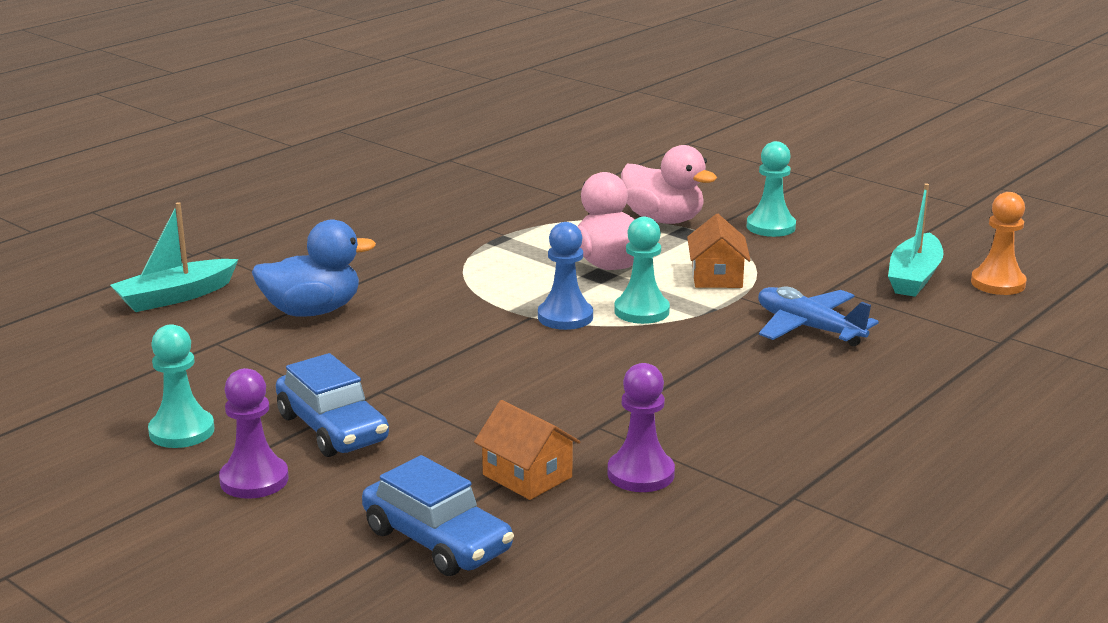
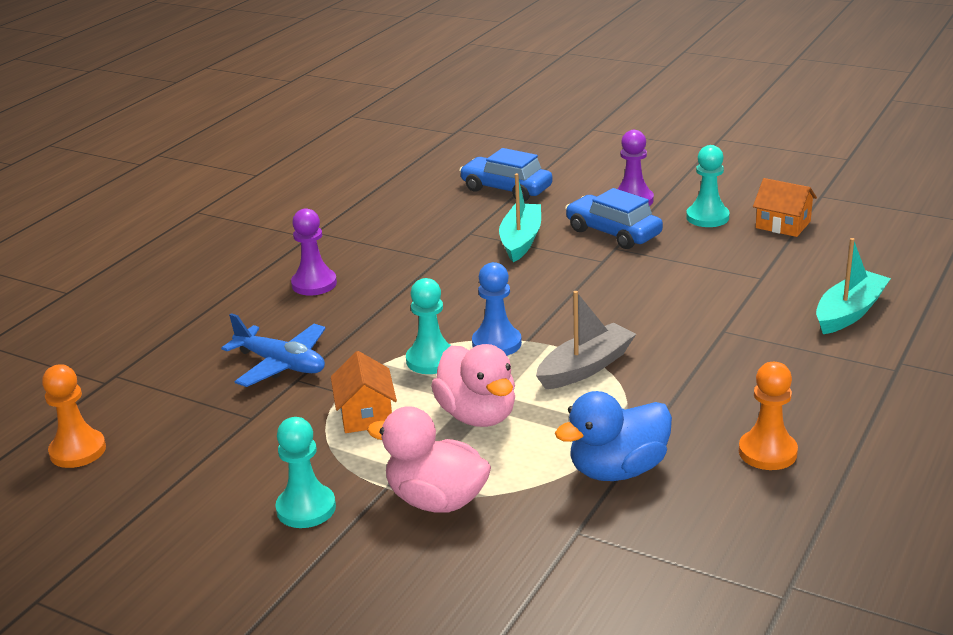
camera: 170 degrees right, 5 degrees up
blue duck [252,219,376,317] -> blue duck moved to [555,391,672,481]
orange house [474,400,580,500] -> orange house moved to [753,178,817,237]
purple pawn [608,363,675,492] -> purple pawn moved to [291,208,337,295]
turquoise boat [888,183,944,297] -> turquoise boat moved to [499,173,541,262]
none -> grey boat [536,291,636,389]
none -> orange pawn [739,362,798,470]

